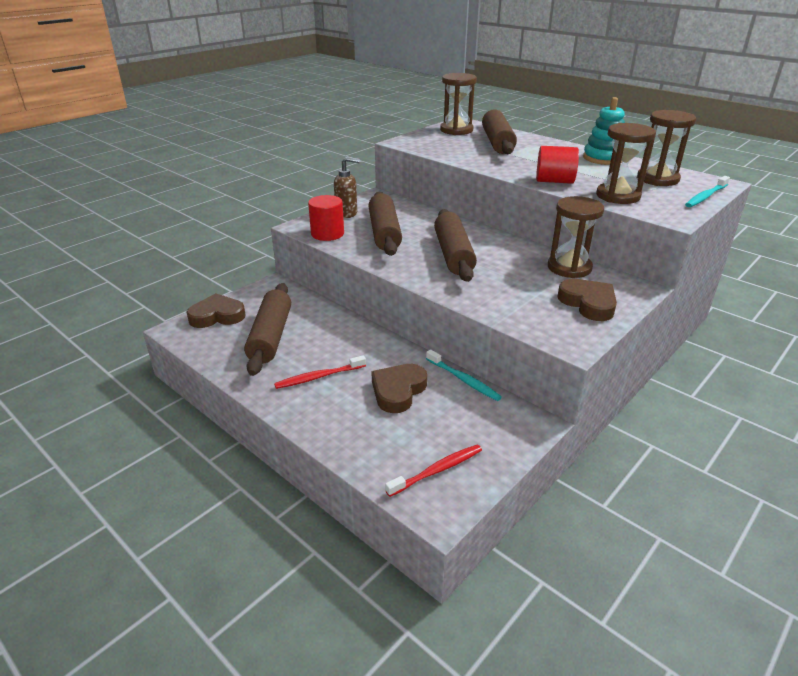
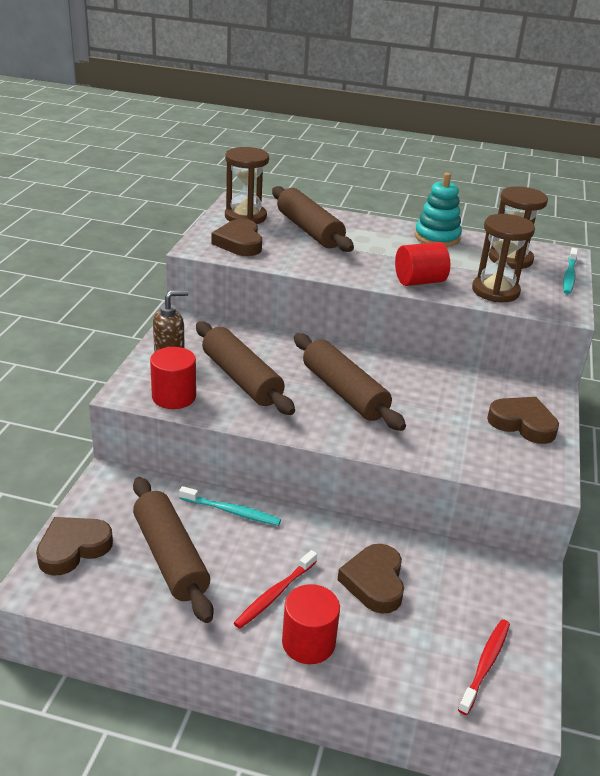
camera: 30 degrees left, 0 degrees up
turquoise toothbrush [426,349,502,401] -> turquoise toothbrush moved to [179,486,281,526]
brown hourglass [548,196,604,278] -> none
none -> brown heart [211,219,262,256]
none -> red cylinder [282,584,340,664]

